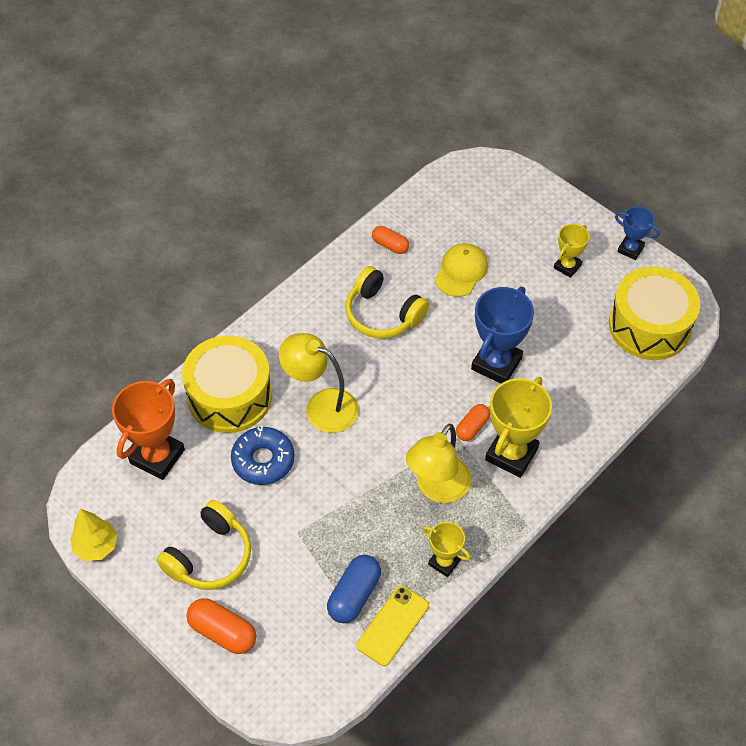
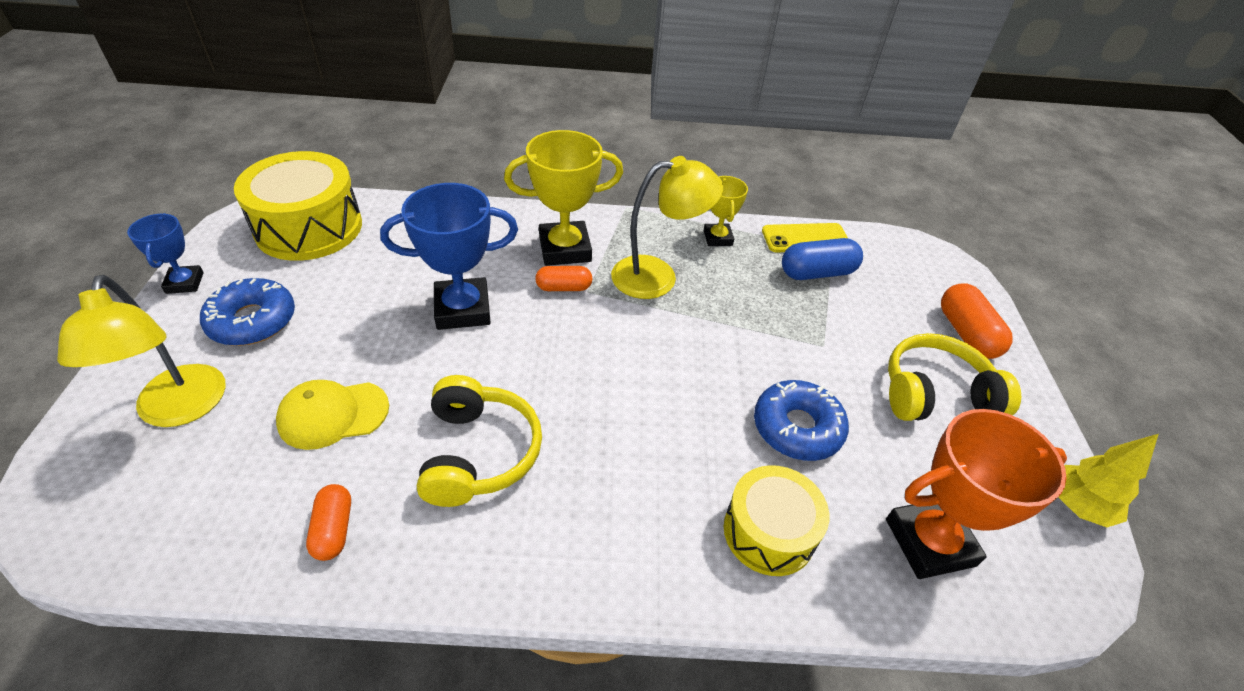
camera: 135 degrees left, 10 degrees down
yellow drum [182,335,272,433] -> yellow drum [724,465,829,576], size x0.64
yellow lamp [279,333,359,433] -> yellow lamp moved to [57,275,226,427]
yellow trophy [554,224,589,278] -> blue donut [200,278,295,346]

